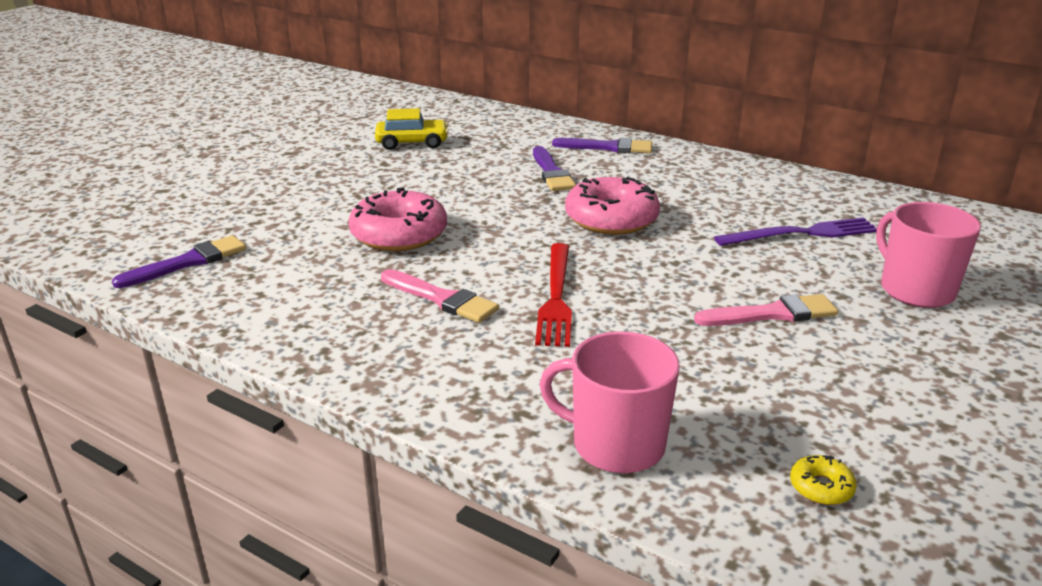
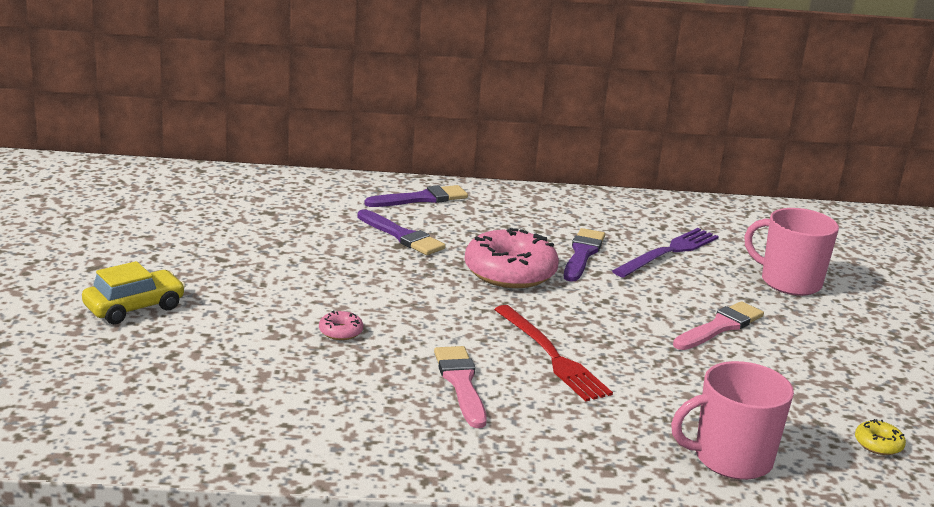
camera: 35 degrees left, 5 degrees down
purple brush [112,235,246,288] -> purple brush moved to [564,228,605,282]
pink donut [349,187,447,251] -> pink donut [319,311,363,340], size x0.42
yellow car [375,108,449,150] -> yellow car moved to [82,261,186,324]
pink brush [381,269,499,323] -> pink brush turned 105 degrees counterclockwise [434,346,487,428]

